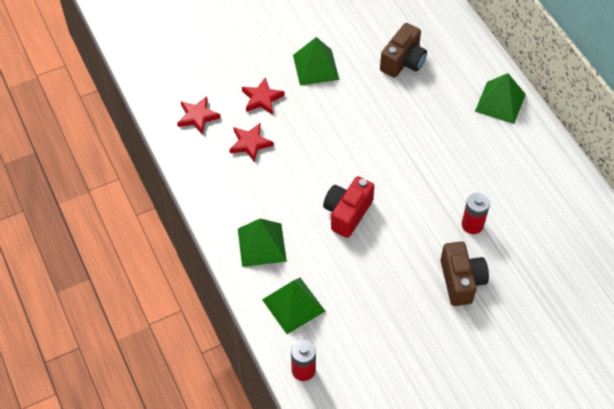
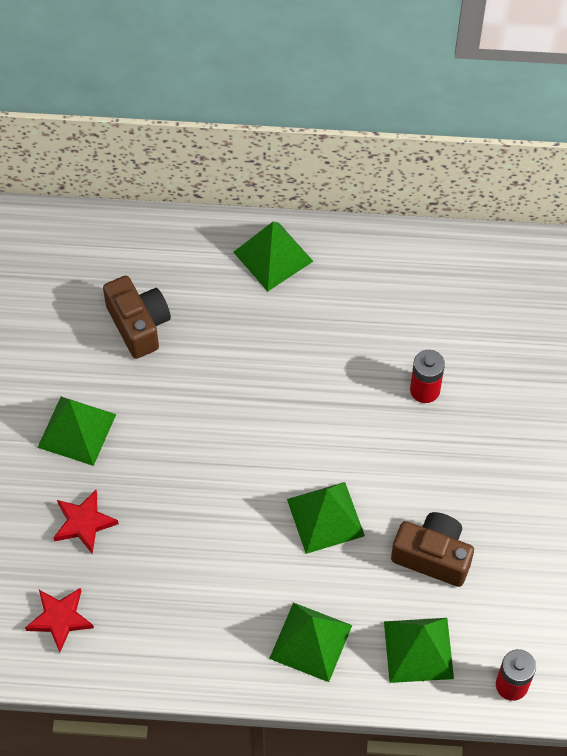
camera: 60 degrees left, 5 degrees up
red star [229,123,274,163] -> none
red camera [323,176,374,238] -> green pyramid [287,482,365,554]
brown camera [441,241,489,306] -> brown camera moved to [391,512,474,587]

